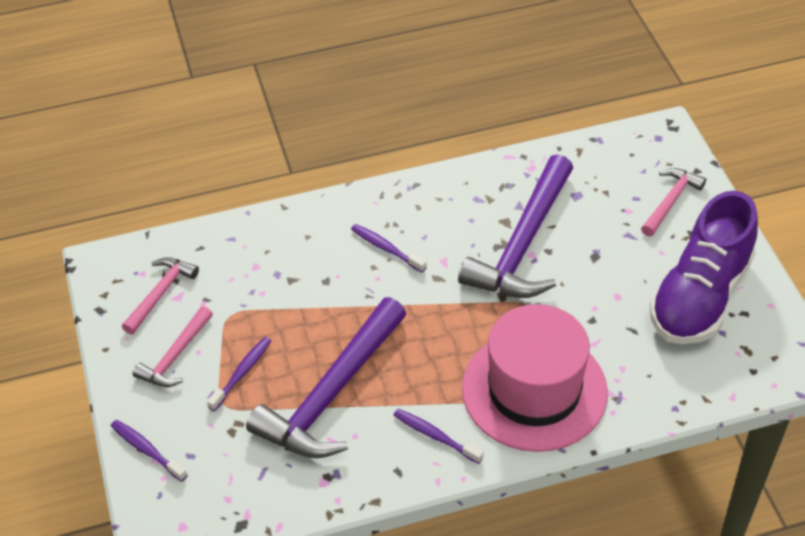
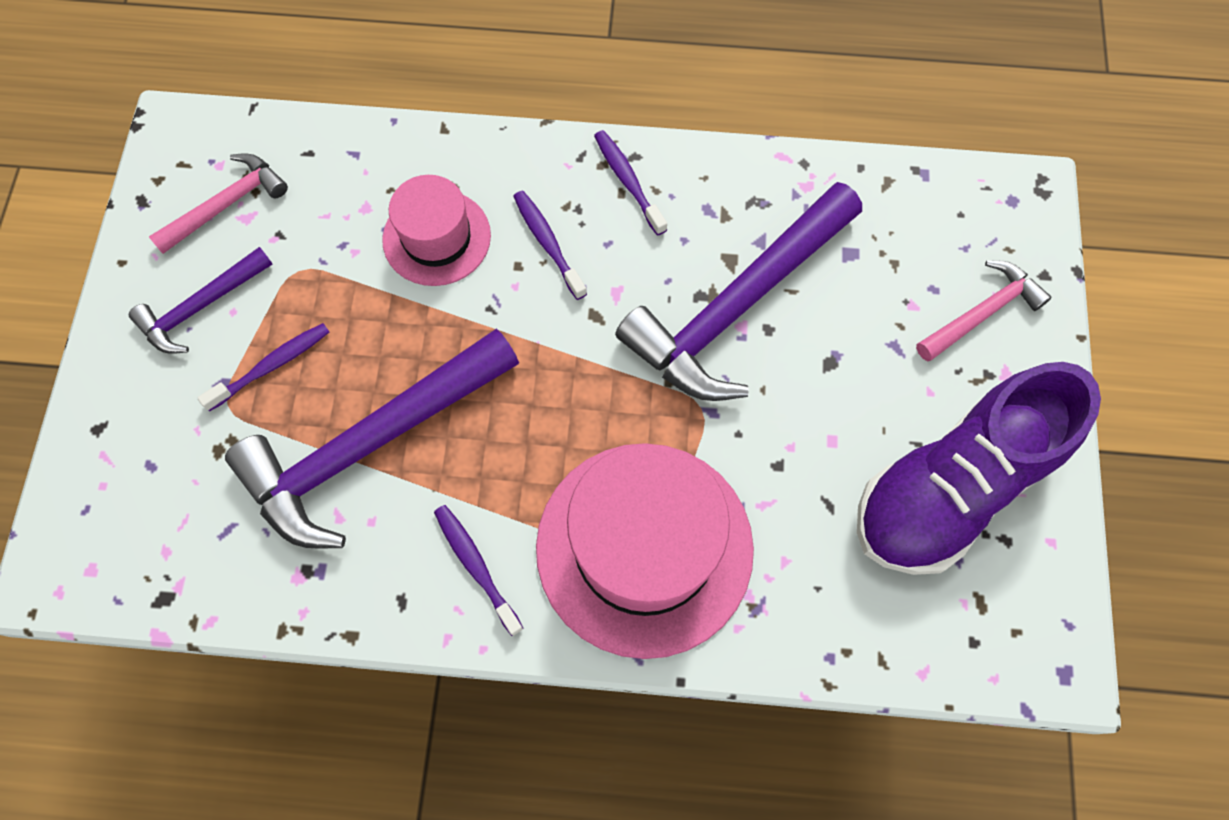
camera: 20 degrees right, 20 degrees up
purple toothbrush [111,420,188,482] -> purple toothbrush moved to [594,130,667,236]
pink hammer [133,306,213,387] -> purple hammer [129,247,273,354]
none -> pink hat [382,175,491,286]

